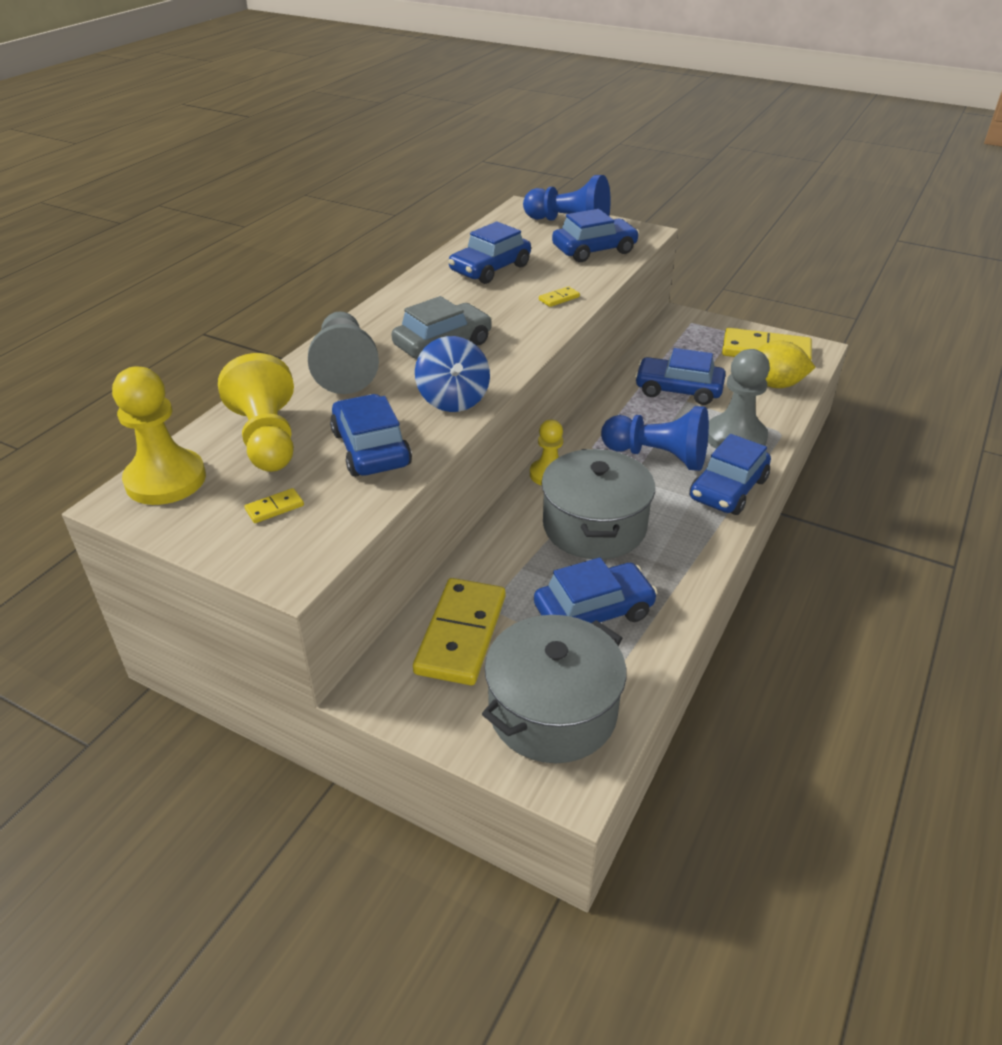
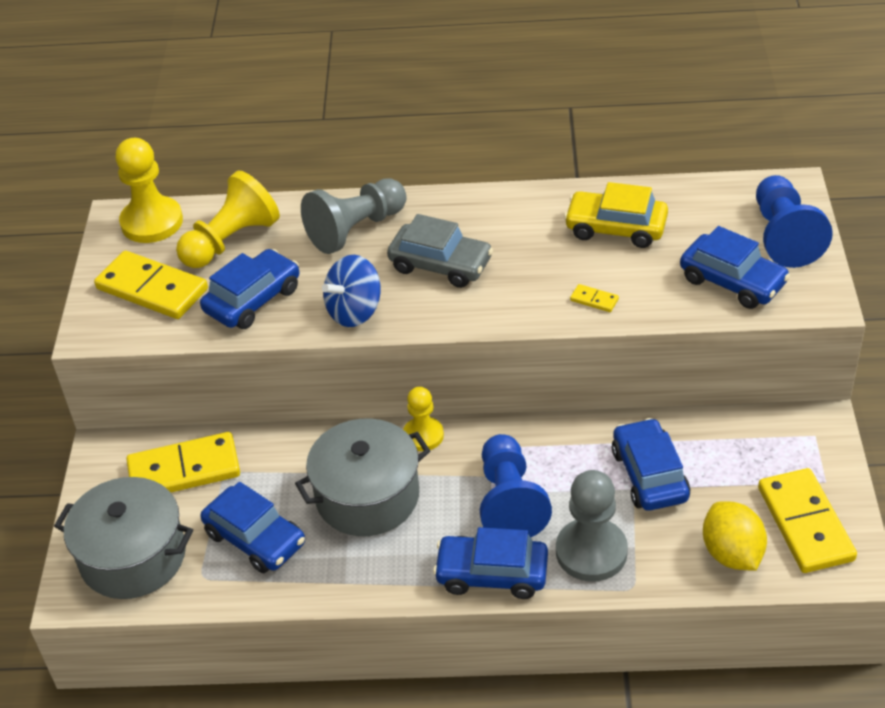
camera: 65 degrees right, 5 degrees up
yellow domino [245,488,304,523] -> yellow domino [94,251,208,319], size x2.46
blue car [448,222,531,284] -> yellow car [564,182,668,248]

